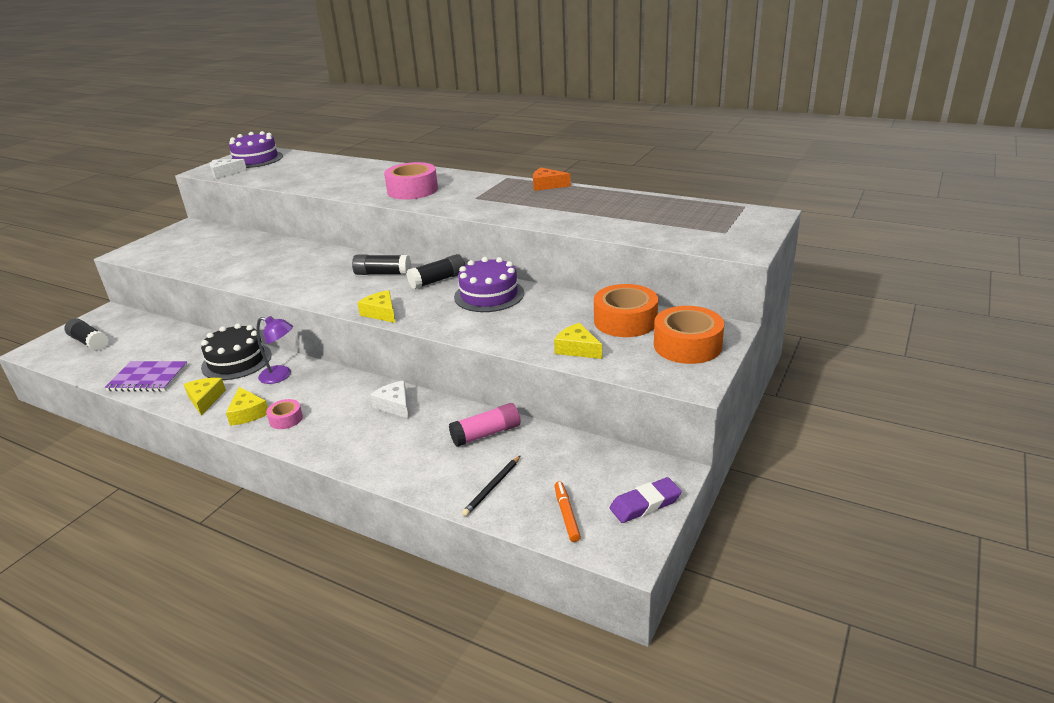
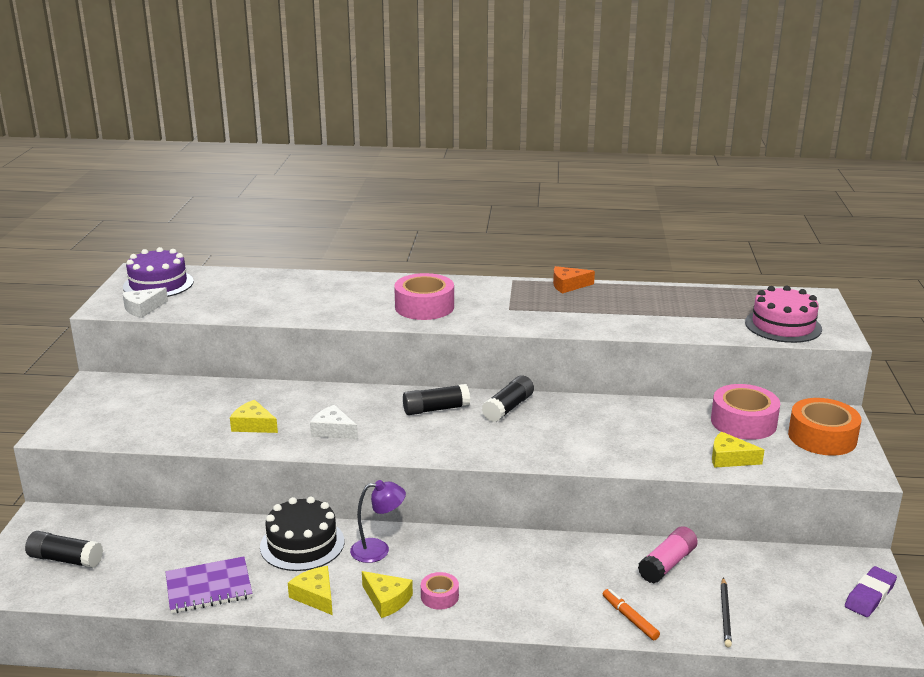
camera: 25 degrees left, 5 degrees down
yellow cheese [357,290,395,323] -> yellow cheese moved to [230,400,278,433]
white cheese [370,380,409,419] -> white cheese moved to [310,405,358,439]
purple cake [454,257,524,312] -> none
orange marker [555,481,581,542] -> orange marker moved to [603,589,660,640]
orange tape [594,284,658,337] -> pink tape [711,384,780,440]
none -> pink cake [745,285,822,343]

